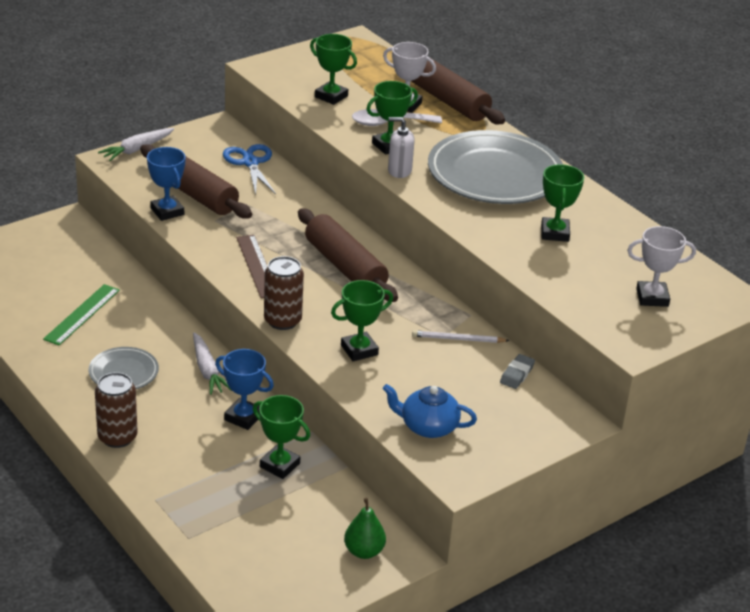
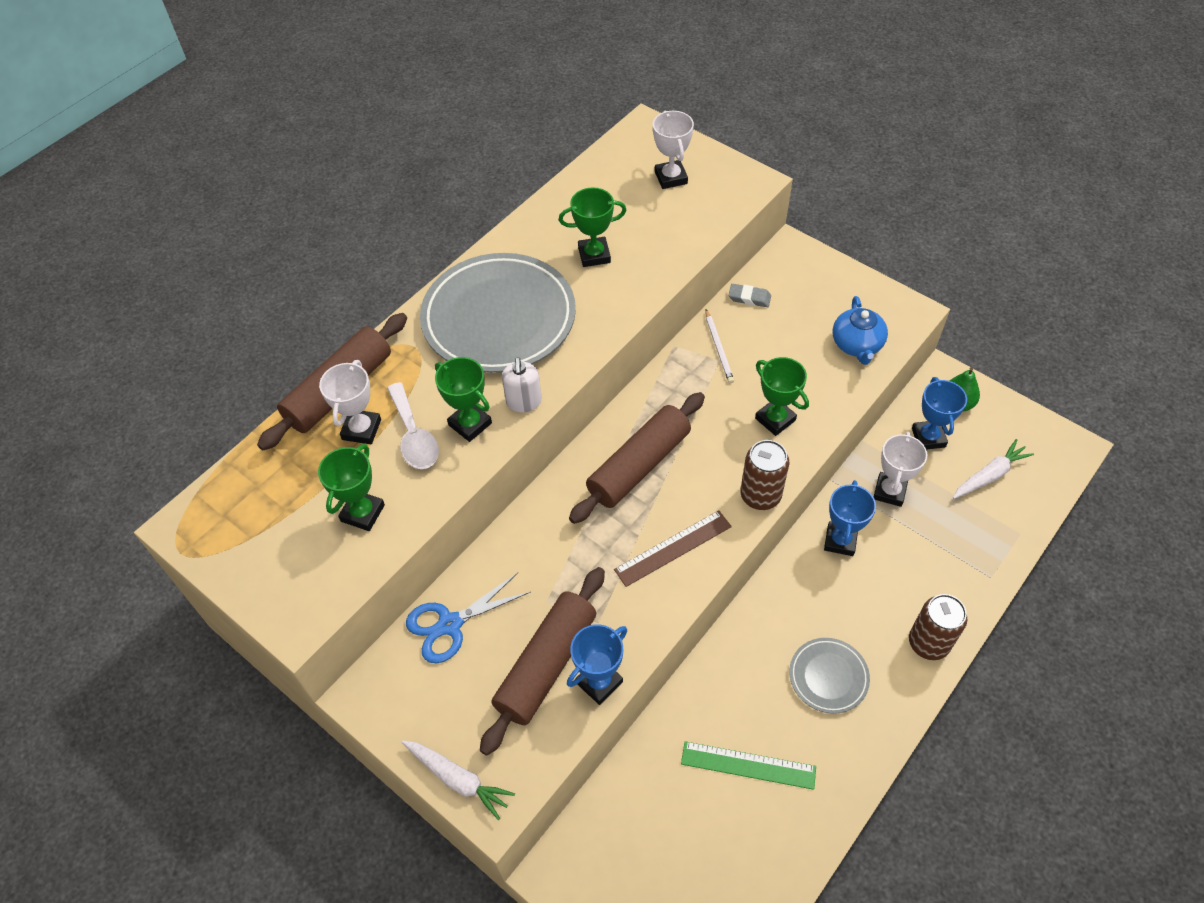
camera: 100 degrees left, 20 degrees up
white carrot [193,333,232,395] -> white carrot moved to [953,439,1034,499]
green trophy [253,395,310,479] -> white trophy [874,432,927,507]
none -> blue trophy [912,377,967,450]

